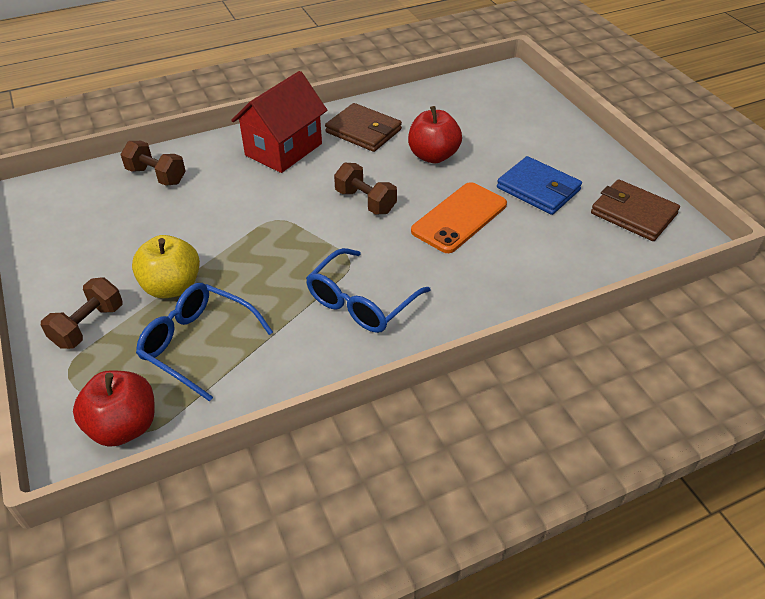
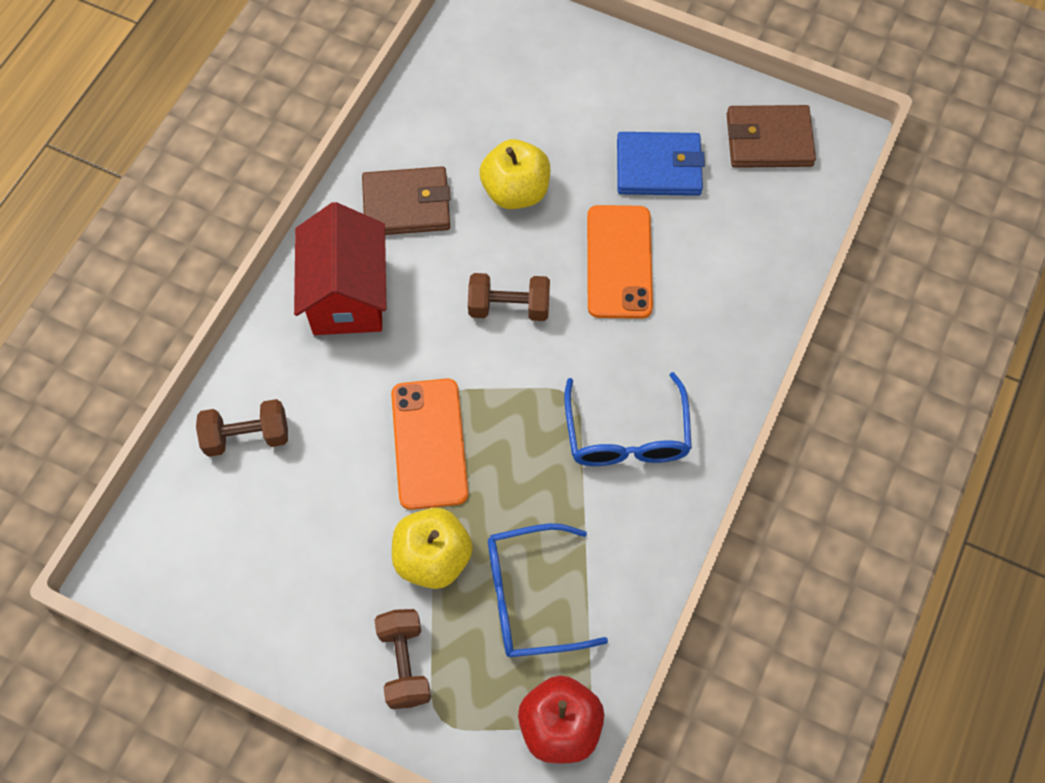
camera: 40 degrees left, 20 degrees up
red apple [408,106,462,163] -> yellow apple [479,139,550,209]
none -> orange phone [391,378,468,510]

